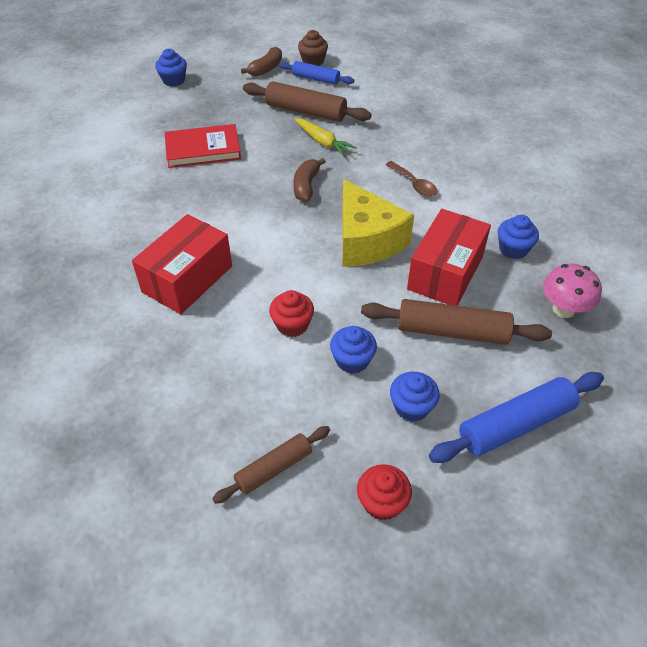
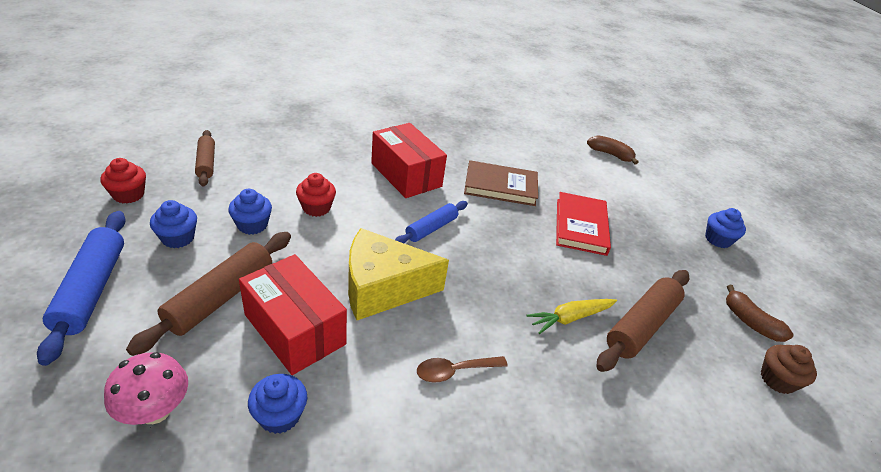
camera: 105 degrees right, 10 degrees down
blue rolling pin [278,61,354,85] -> blue rolling pin moved to [395,201,468,243]
brown banana [293,158,326,202] -> brown banana moved to [587,135,639,165]
none -> brown book [464,160,538,206]

